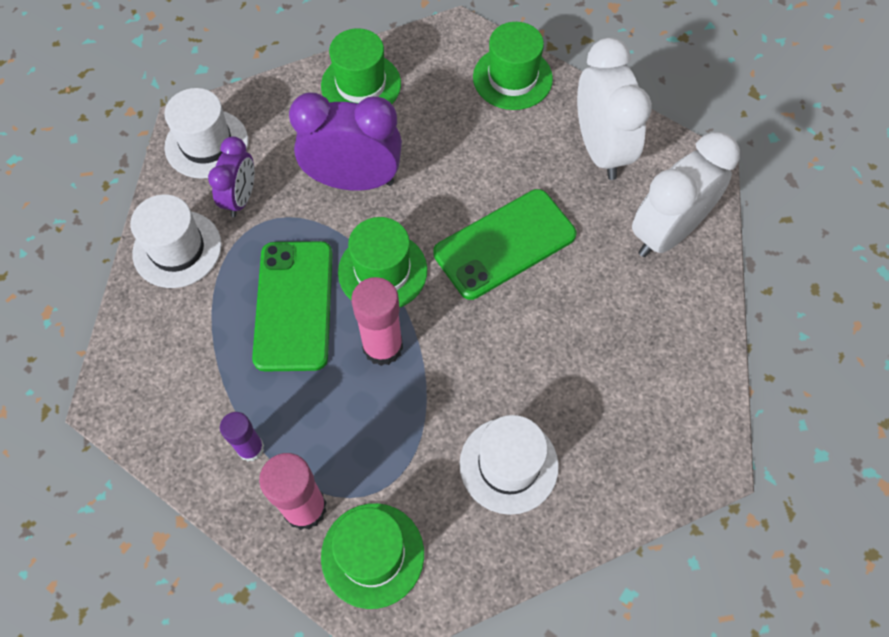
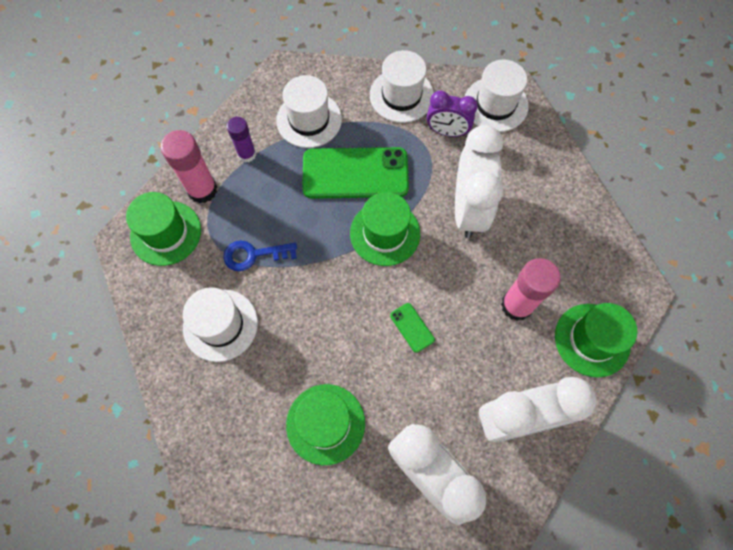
camera: 90 degrees right, 5 degrees up
purple clock [289,93,402,191] -> white clock [455,125,503,238]
green hat [321,28,401,104] -> green hat moved to [286,384,365,465]
pink glue stick [351,277,403,366] -> pink glue stick moved to [501,258,561,321]
green phone [433,189,577,300] -> green phone [390,303,435,353], size x0.42
none -> blue key [223,241,297,271]
none -> white hat [276,75,342,148]

